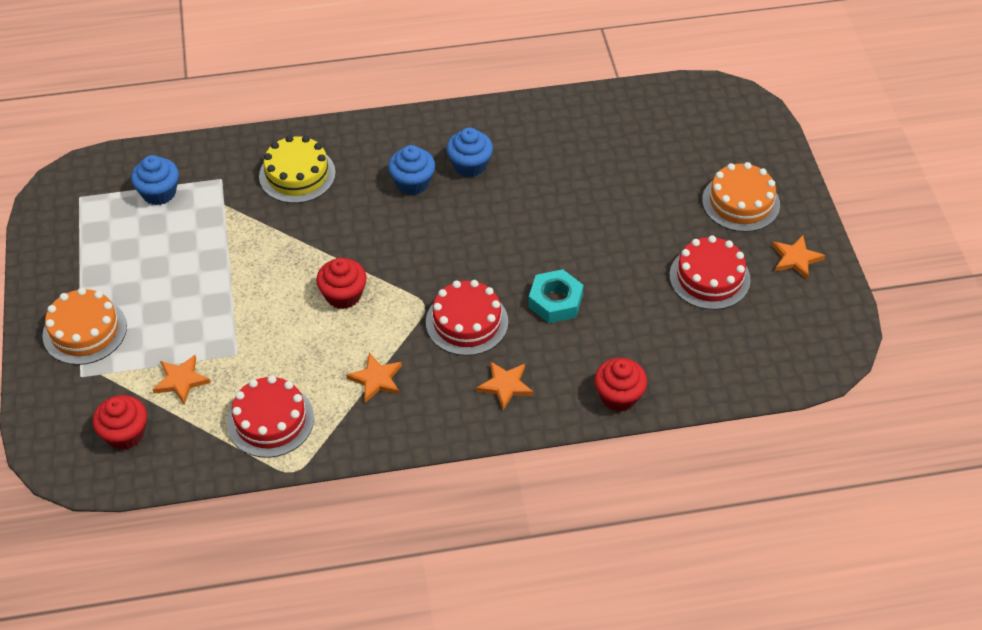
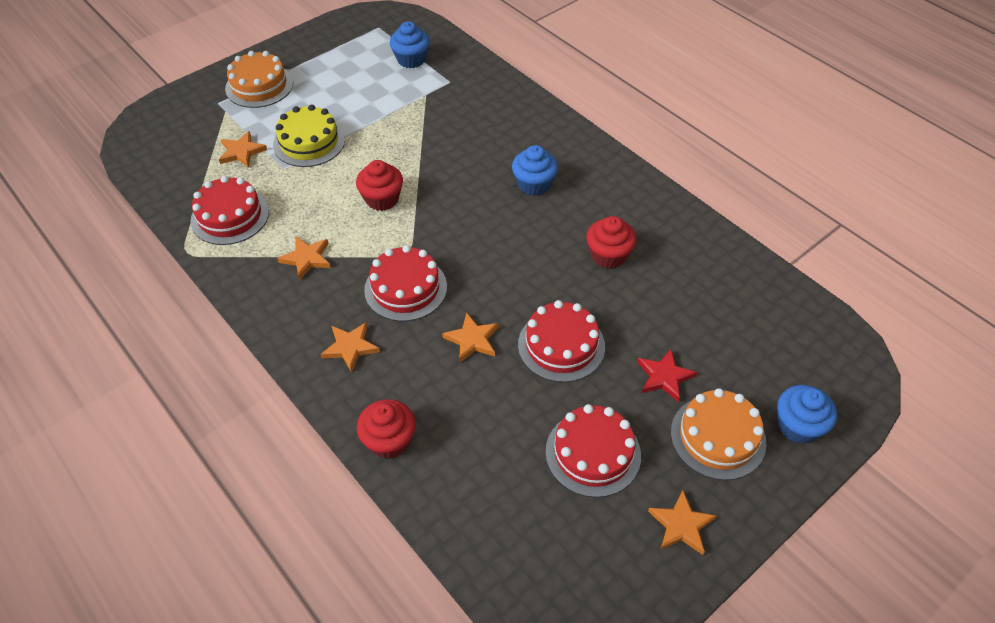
camera: 60 degrees right, 0 degrees up
red cupcake [93,395,147,450] -> red cupcake moved to [586,216,636,269]
yellow cake [259,135,336,203] -> yellow cake moved to [273,104,345,167]
blue cupcake [446,127,493,177] -> blue cupcake moved to [777,385,837,444]
turquoise nut [528,269,583,323] -> orange star [442,312,499,362]
none -> red cake [518,300,605,382]
none -> red star [637,349,697,402]

